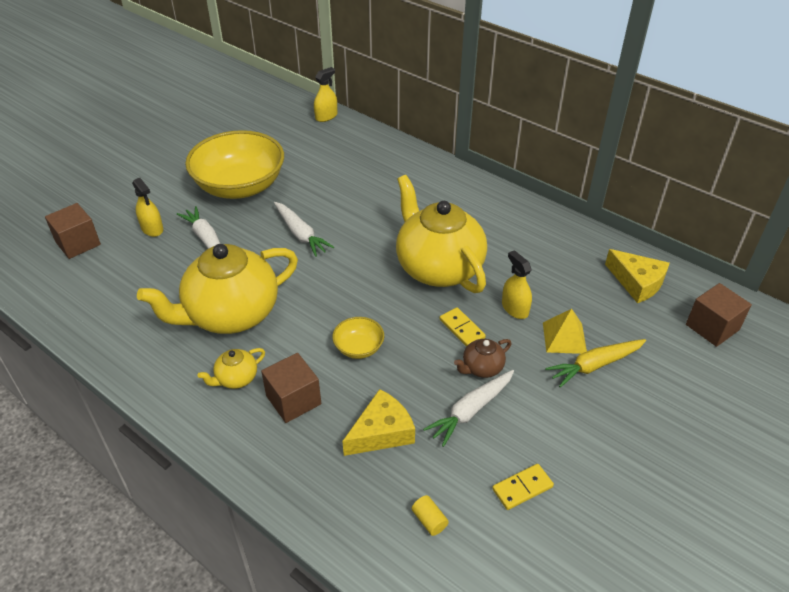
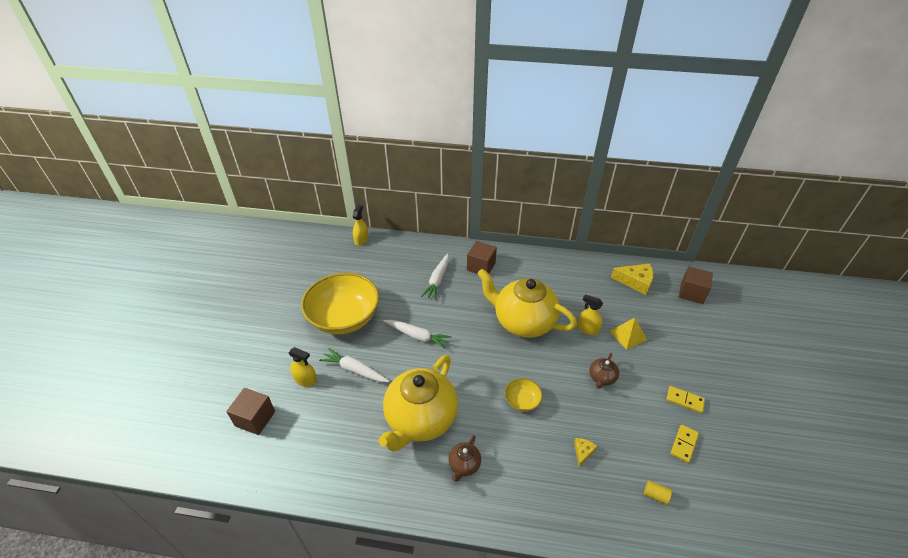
camera: 30 degrees left, 0 degrees up
yellow teapot [198,348,265,389] -> brown teapot [448,435,481,482]
brown cube [261,353,321,423] -> brown cube moved to [467,241,497,274]
yellow cheese [342,389,415,456] -> yellow cheese [574,438,597,467], size x0.53
white carrot [423,370,514,447] -> white carrot moved to [421,253,449,300]
yellow domino [440,307,486,347] -> yellow domino moved to [666,386,705,413]
yellow carrot [545,339,646,388] -> none

